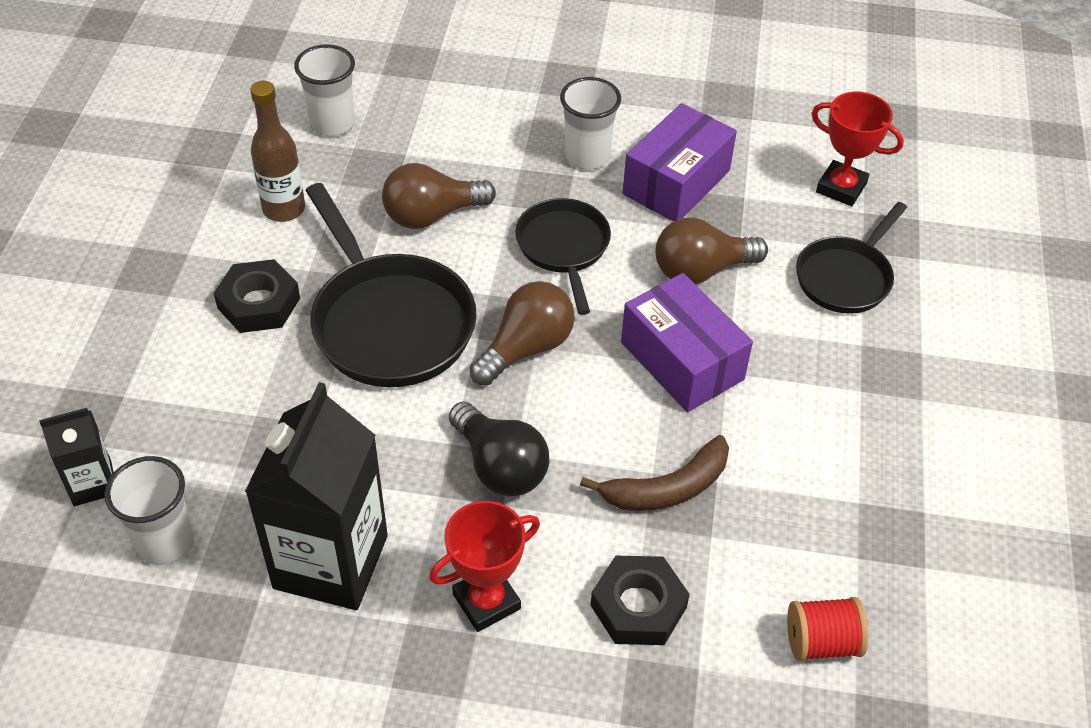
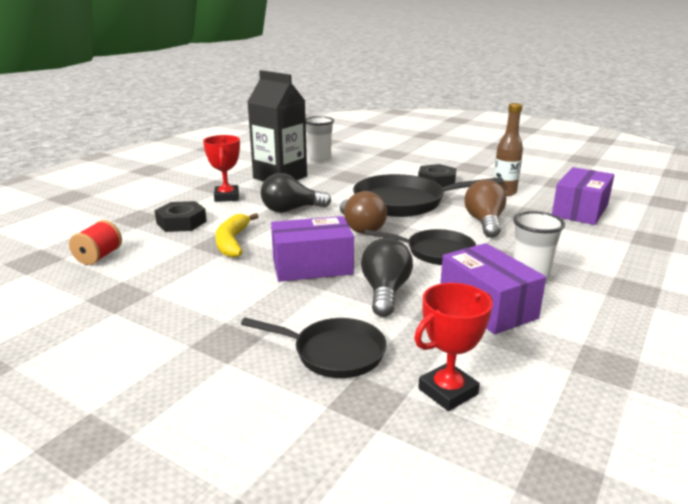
camera: 115 degrees right, 25 degrees down
black carton [39,408,114,506] -> none
white cup [294,44,355,136] -> purple box [552,167,614,225]
brown banana [580,435,729,511] -> yellow banana [215,213,259,258]
brown light bulb [655,217,768,284] -> black light bulb [361,238,413,317]
black pan [796,202,907,314] -> black pan turned 135 degrees clockwise [241,318,387,378]

